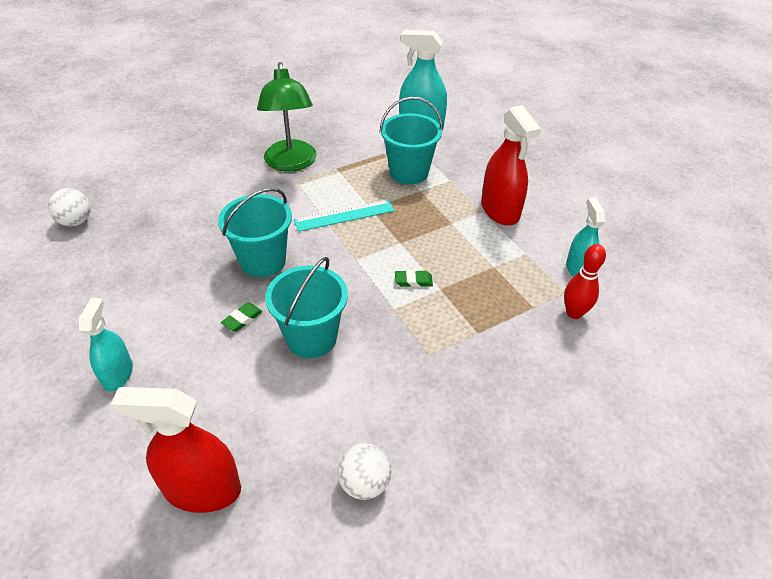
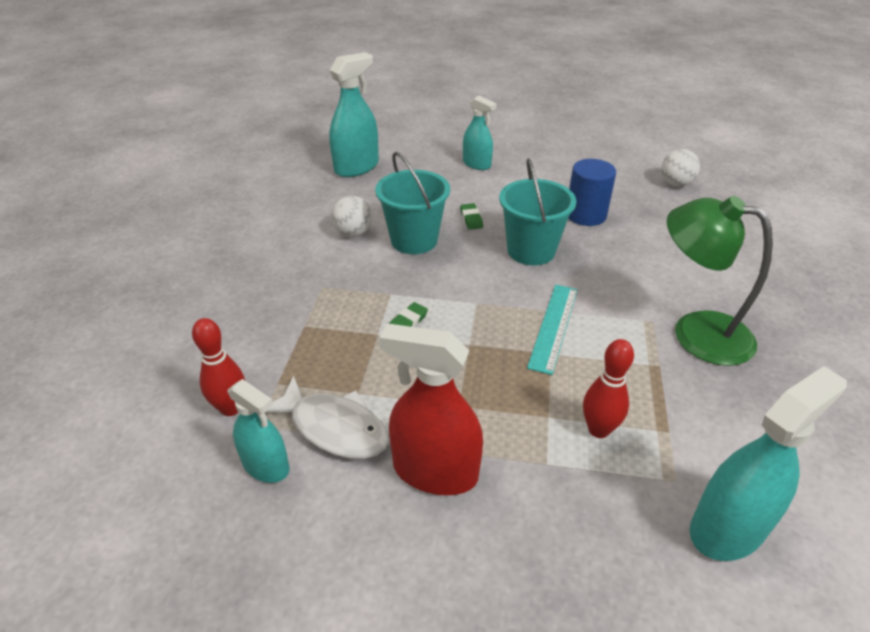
camera: 130 degrees right, 5 degrees down
red spray bottle [110,387,241,513] -> turquoise spray bottle [329,52,379,177]
white ball [337,443,391,500] -> white ball moved to [331,196,372,237]
turquoise bucket [379,96,443,184] -> red bowling pin [583,339,634,438]
none -> white fish [266,376,389,459]
none -> blue cylinder [568,159,616,226]

